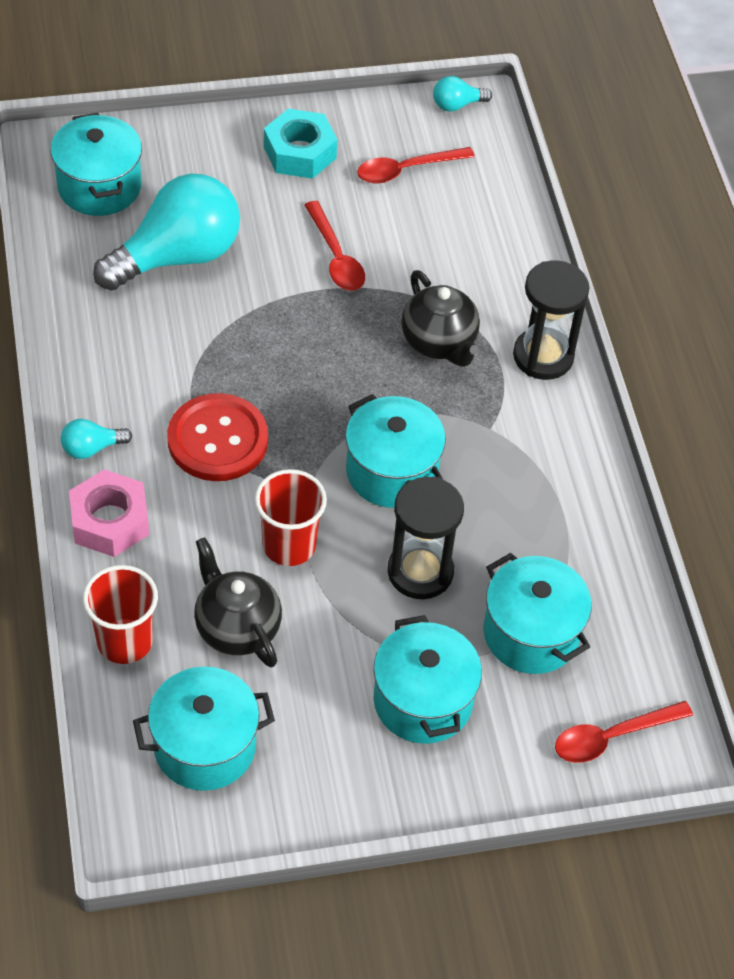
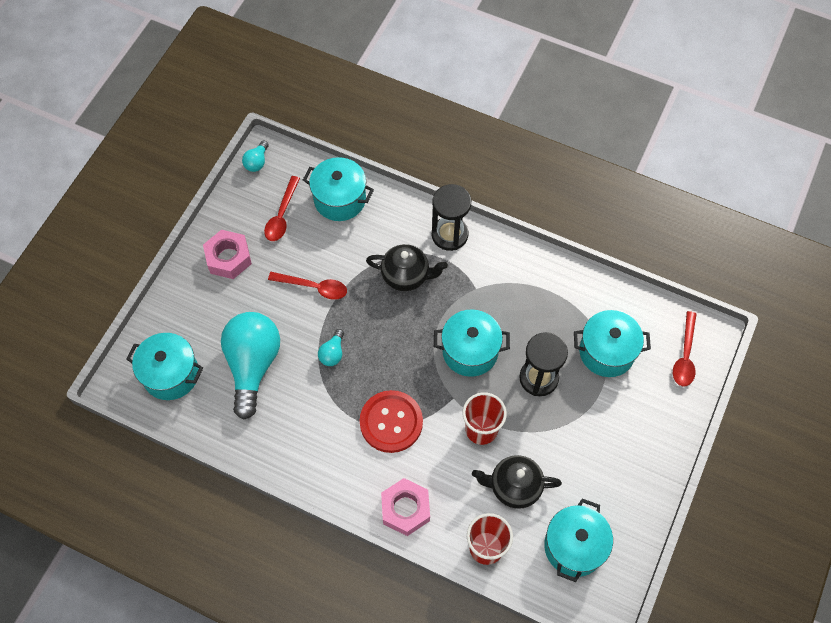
camera: 50 degrees left, 10 degrees up
turquoise light bulb [61,419,132,459] -> turquoise light bulb moved to [318,329,344,366]
turquoise nut [264,109,337,179] -> pink nut [203,230,252,279]
turquoise pot [373,615,482,744] -> turquoise pot moved to [303,157,374,221]

